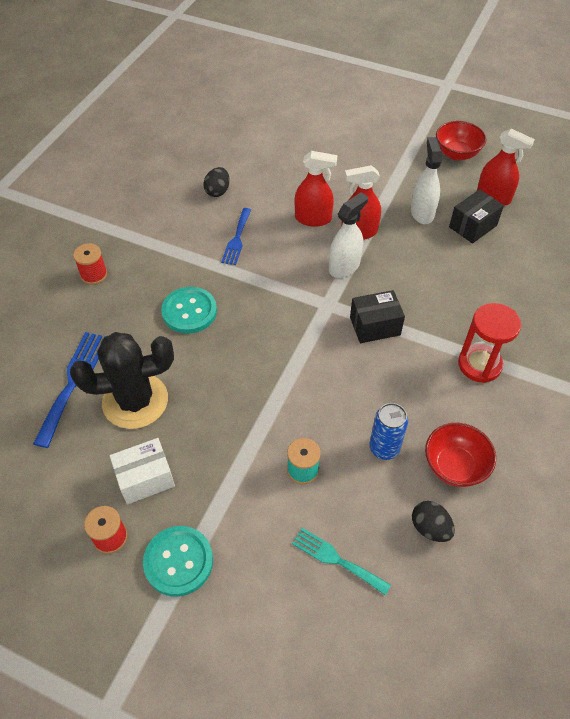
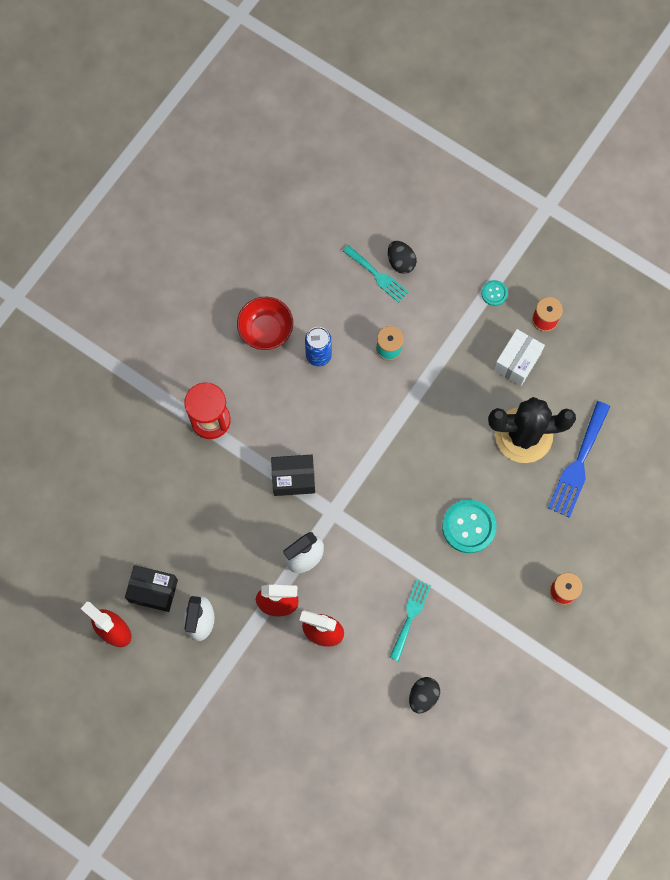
camera: 170 degrees left, 20 degrees up
white box [110,438,175,505] -> white box turned 45 degrees counterclockwise [494,329,545,386]
turquoise button [143,526,213,597] -> turquoise button [481,280,508,306], size x0.51
blue fork [221,208,251,265] -> turquoise fork [389,580,431,661]
black egg [412,501,455,542] -> black egg moved to [388,241,417,274]
red bowl [436,121,487,160] -> none
black box [449,189,504,244] -> black box turned 45 degrees clockwise [125,565,178,612]

